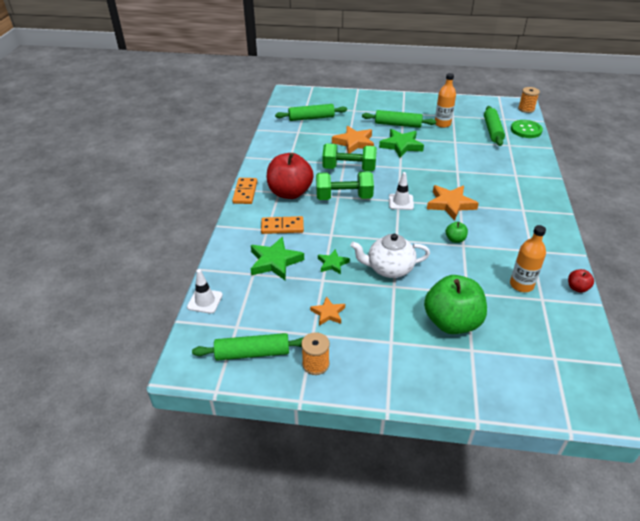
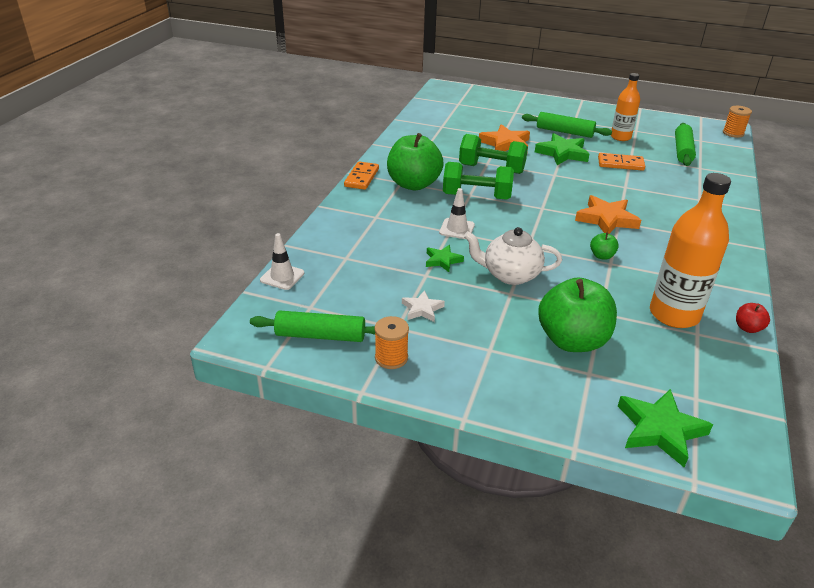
camera: 10 degrees right, 5 degrees down
green star [251,237,304,280] -> green star moved to [618,389,713,468]
orange domino [261,216,304,234] -> orange domino moved to [598,153,645,171]
red apple [267,153,314,199] -> green apple [387,133,444,190]
green rolling pin [275,104,347,121] -> none
orange star [310,296,345,326] -> white star [402,290,445,322]
white traffic cone [389,172,414,210] -> white traffic cone moved to [439,188,475,239]
orange bottle [510,225,546,292] -> orange bottle [650,173,731,328], size x1.63
green button [511,120,543,138] -> none

